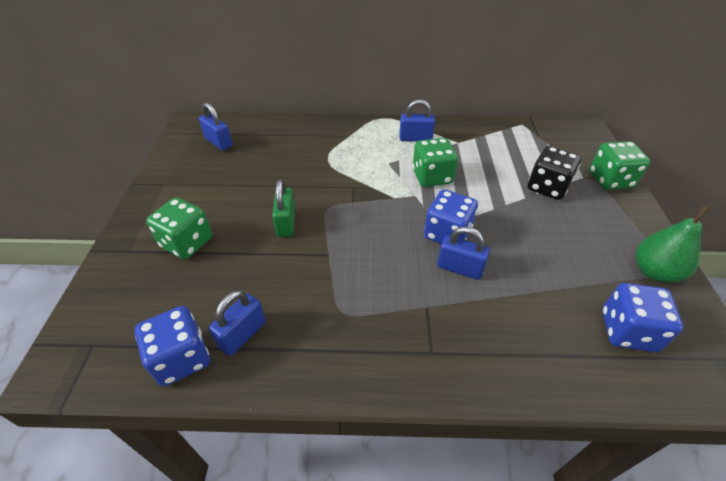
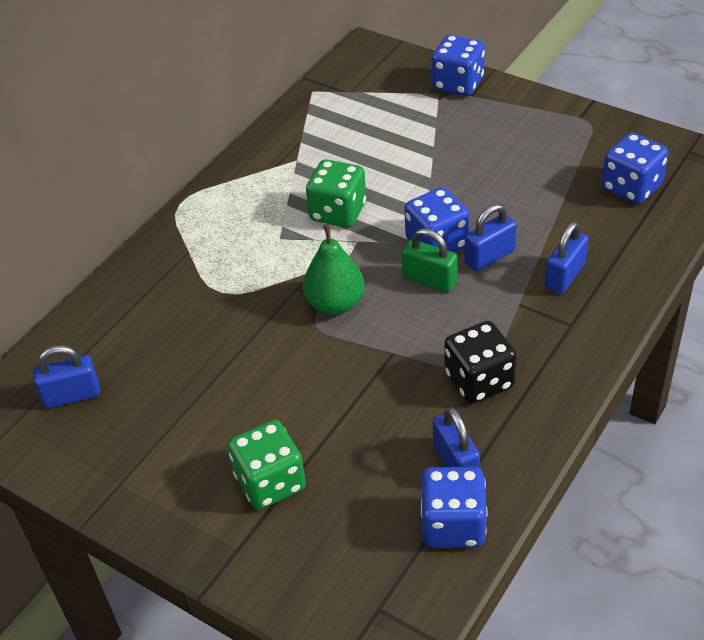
camera: 55 degrees left, 0 degrees up
green padlock [272,179,295,237] -> green padlock moved to [402,228,458,293]
blue padlock [399,99,435,142] -> blue padlock moved to [545,221,589,294]
black dice [528,146,581,200] -> black dice moved to [444,321,517,404]
green dice [589,141,650,190] -> blue dice [432,35,485,96]
green pear [636,206,710,283] -> green pear moved to [303,224,364,315]

